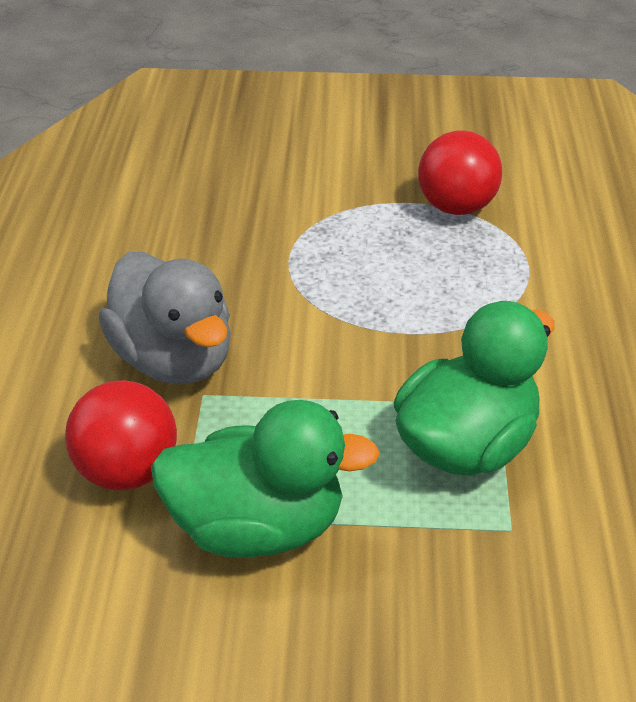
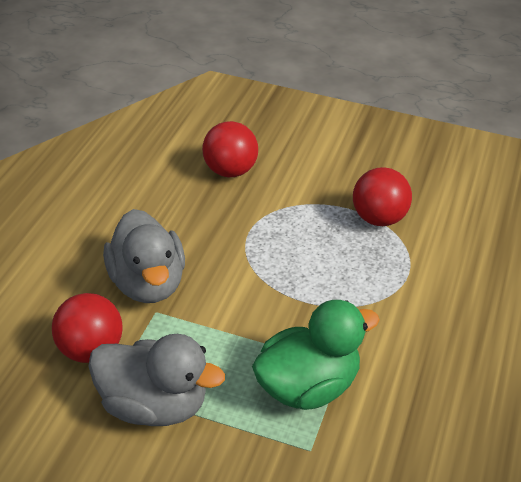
camera: 15 degrees right, 0 degrees up
green duck [151,400,380,558] -> grey duck [88,334,225,426]
none -> red ball [202,121,258,177]

